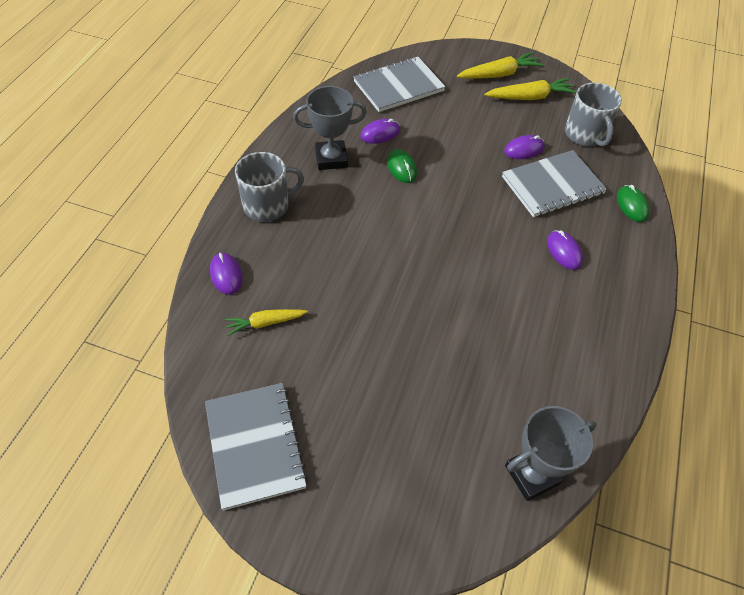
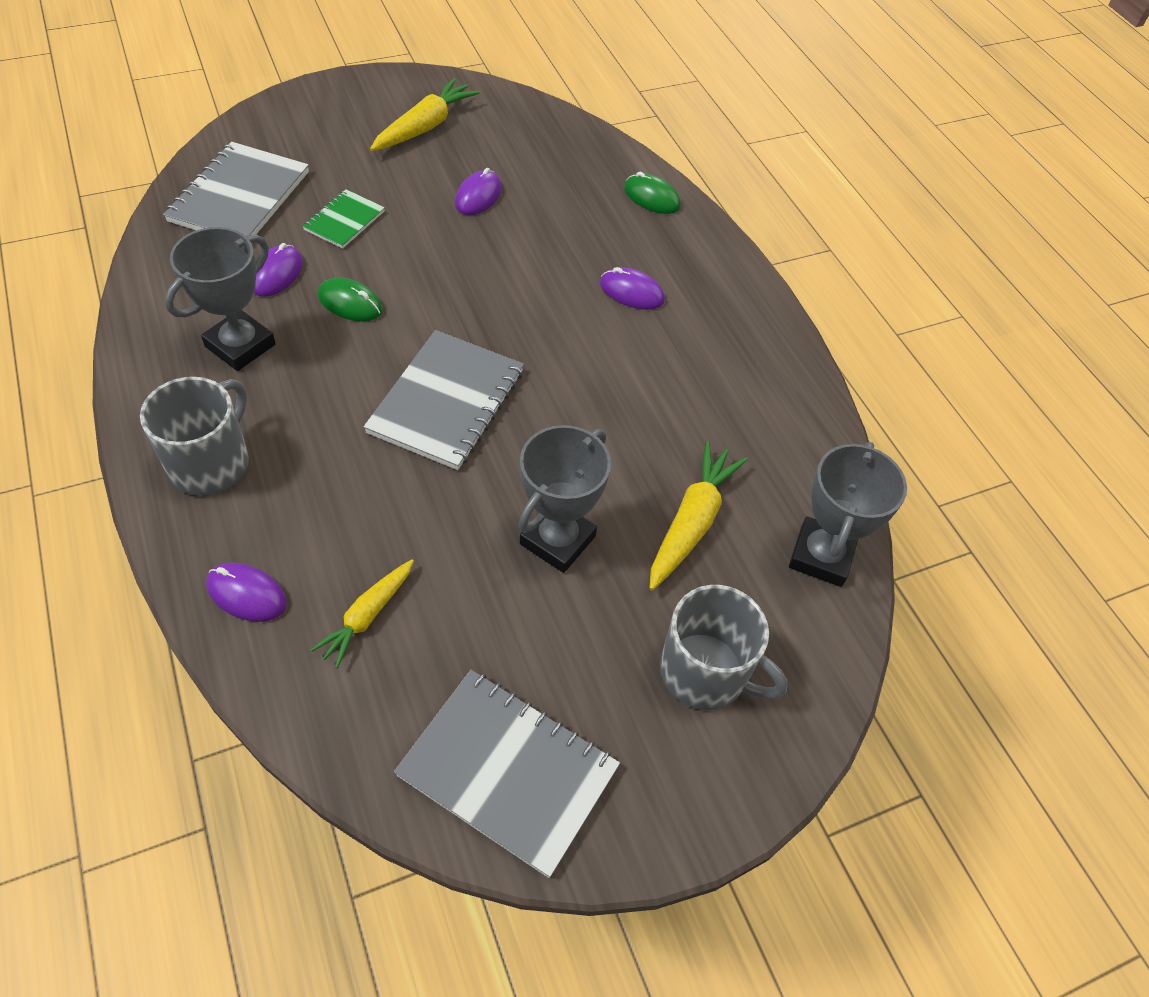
camera: 45 degrees left, 0 degrees up
yellow carrot [457,52,544,79] -> yellow carrot moved to [649,441,748,590]
grey notebook [502,150,607,217] -> grey notebook moved to [364,330,524,470]
grey mug [565,82,622,147] -> grey mug moved to [660,585,788,710]
none -> green notebook [303,189,385,249]
none -> grey trophy [518,425,611,573]

